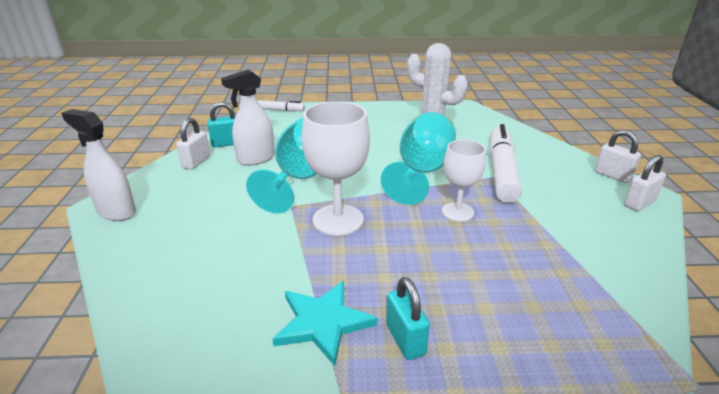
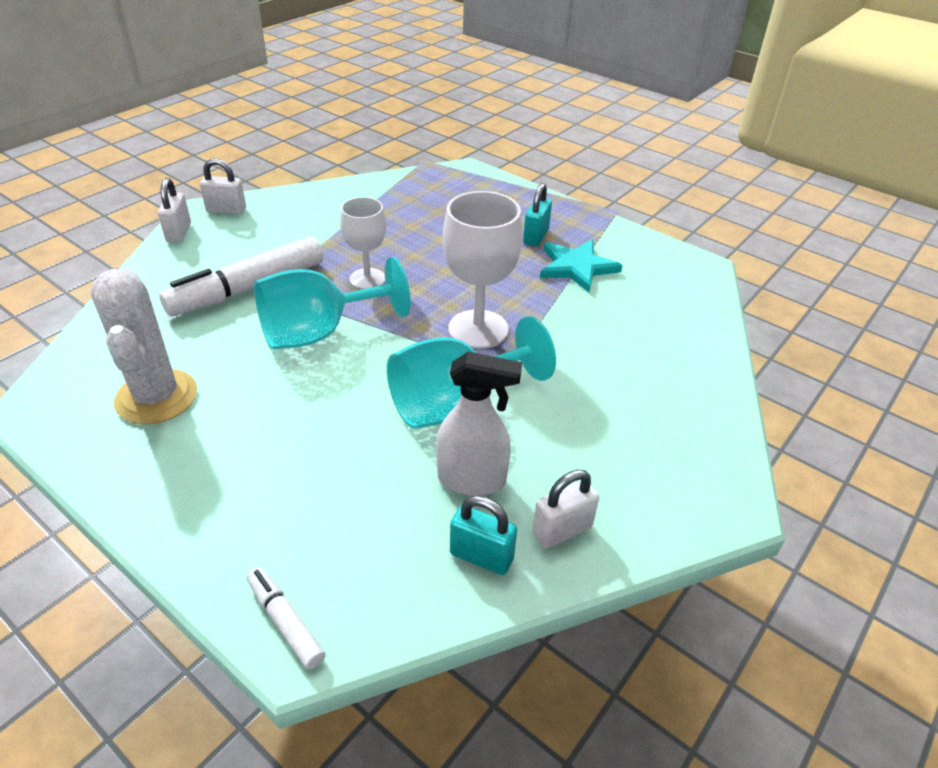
camera: 140 degrees left, 10 degrees up
white spray bottle [61,109,136,221] -> none

